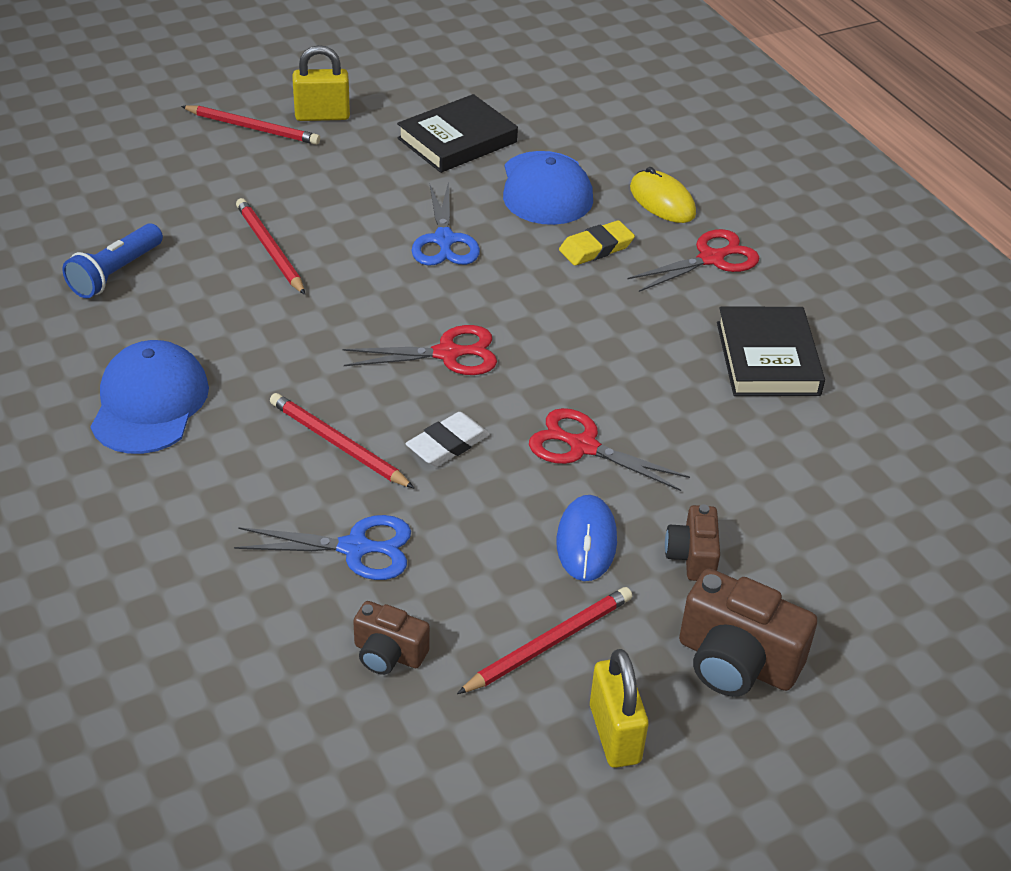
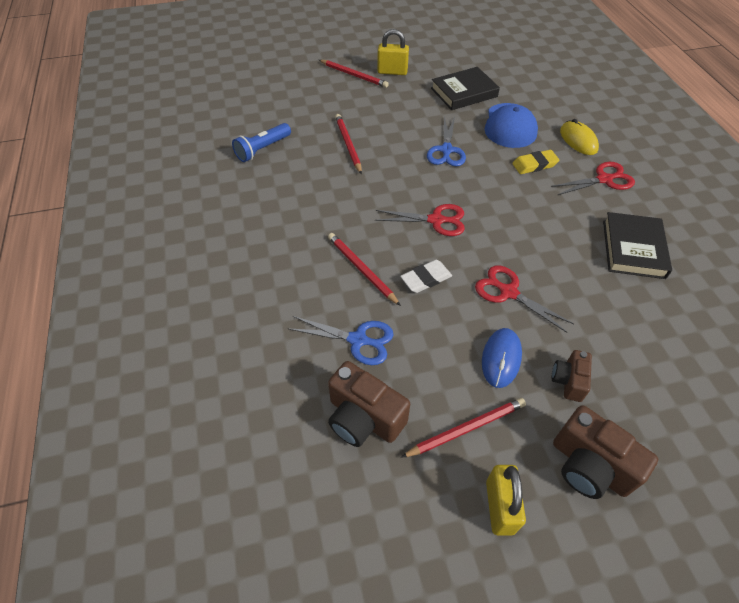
camera: 15 degrees right, 10 degrees up
blue cap [91,340,209,454] -> none
brown camera [353,601,430,675] -> brown camera [328,361,410,447], size x1.71

